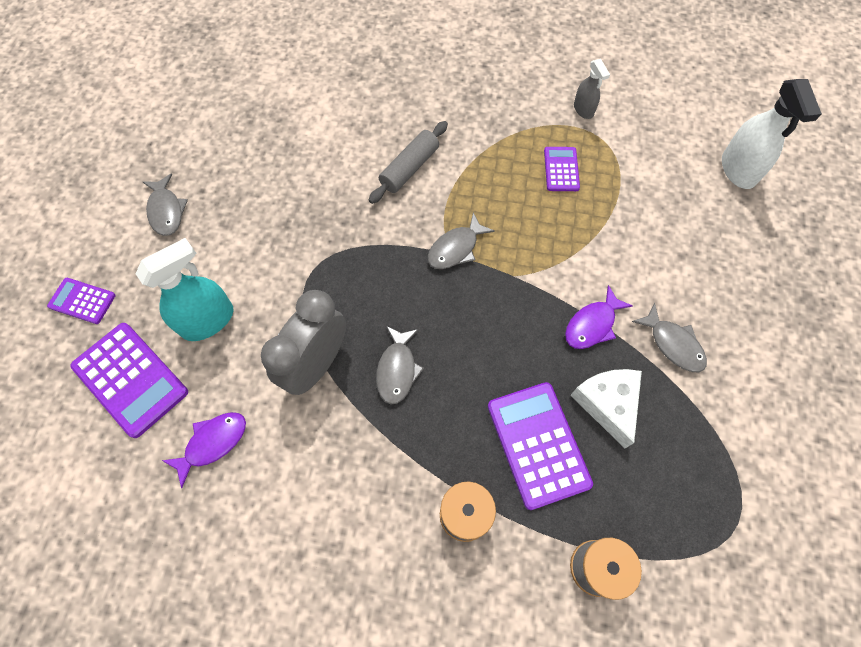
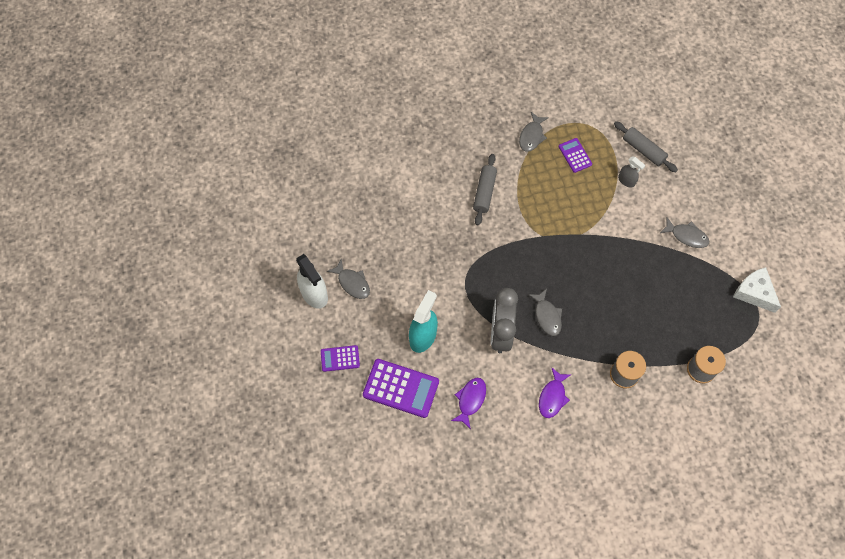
camera: 25 degrees left, 0 degrees up
grey fish [428,213,495,269] -> grey fish moved to [519,112,549,152]
purple calculator [488,382,593,510] -> none
purple fish [565,285,633,349] -> purple fish moved to [539,367,572,418]
white cheese [570,369,642,448] -> white cheese moved to [733,267,781,313]
grey spray bottle [574,59,610,119] -> grey spray bottle moved to [618,156,646,188]
white spray bottle [722,79,822,189] -> white spray bottle moved to [296,254,328,309]
none -> grey rolling pin [614,121,678,172]

